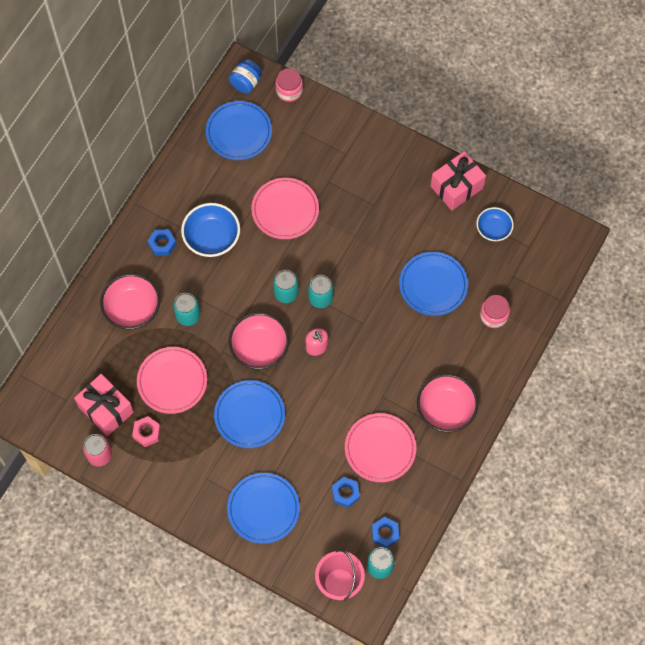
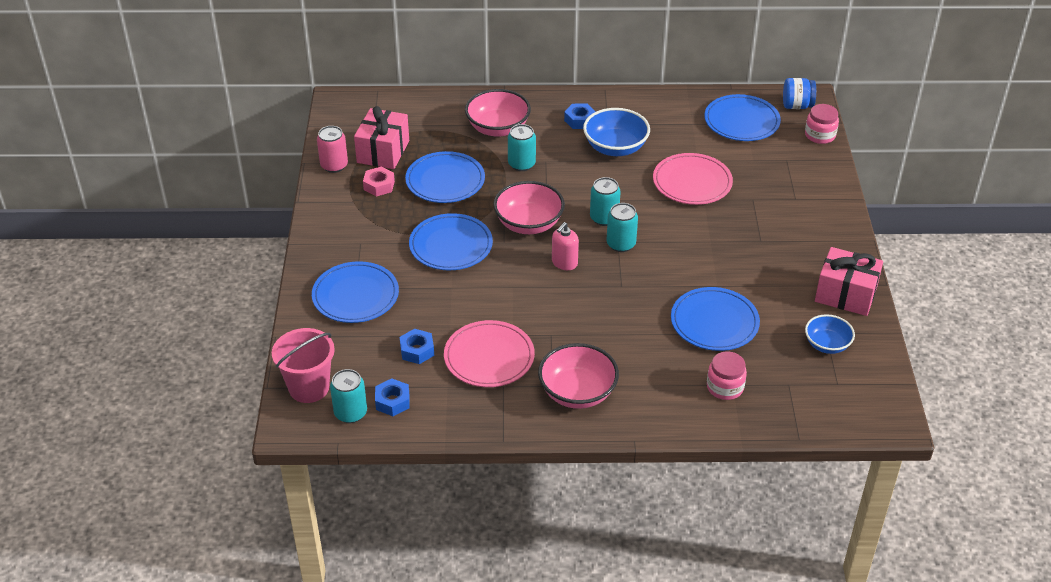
camera: 60 degrees right, 25 degrees down
pink plate [137,347,207,414] -> blue plate [405,151,485,203]

